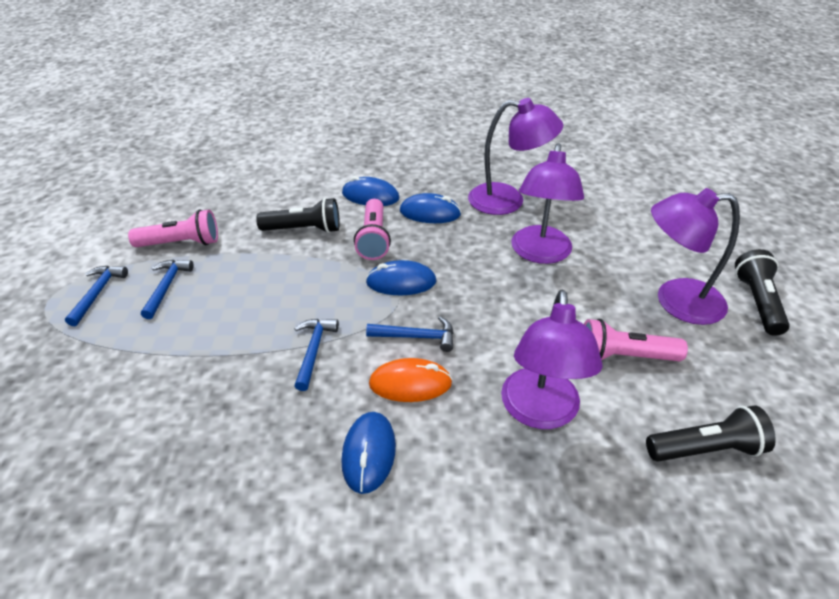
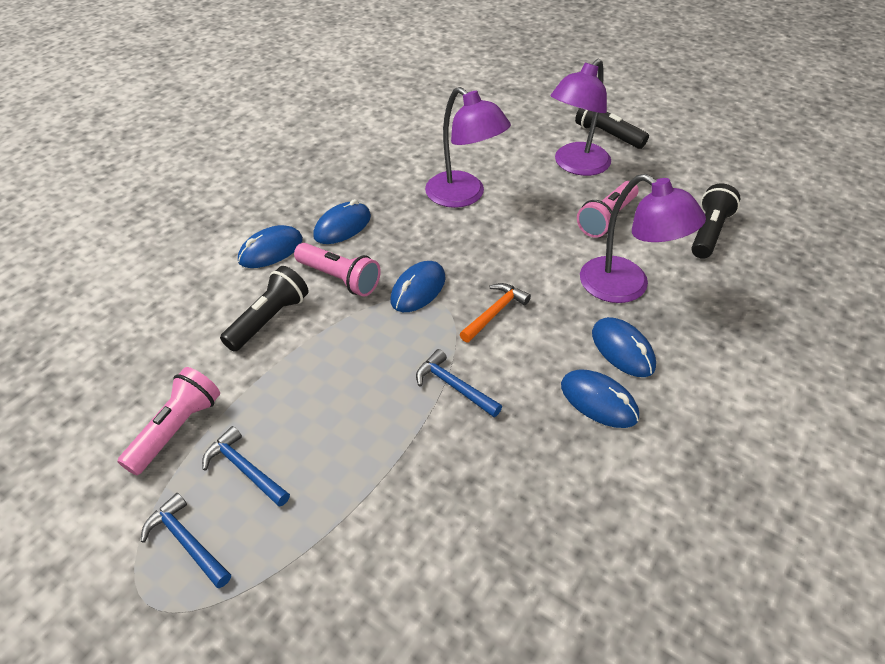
camera: 55 degrees left, 5 degrees up
blue hammer [366,316,454,352] -> orange hammer [460,283,531,343]
orange mouse [369,358,453,402] -> none
purple lamp [468,98,563,215] -> none
none -> blue mouse [592,317,656,377]

